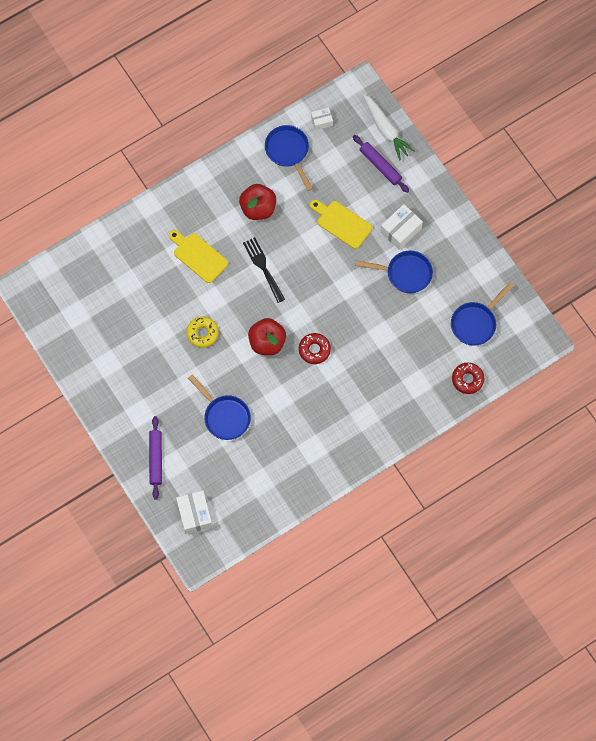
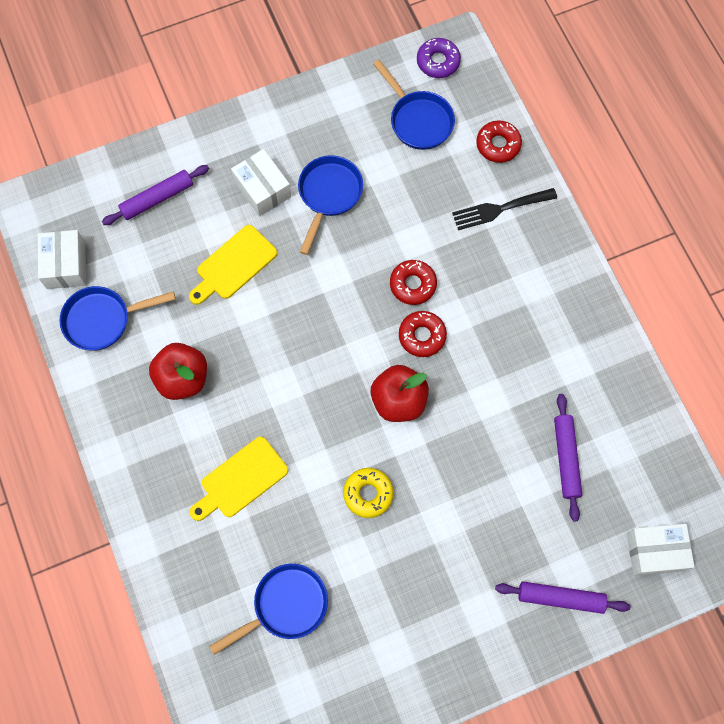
camera: 80 degrees left, 0 degrees up
blue pan [188,375,251,440] -> blue pan moved to [209,564,328,655]
black fork [243,237,285,303] -> black fork moved to [452,188,557,230]
white box [311,108,333,130] -> white box [38,230,86,289], size x1.71
white carrot [363,94,415,161] -> none
none -> red donut [390,260,437,305]
none -> purple donut [417,38,461,78]
none -> purple rolling pin [554,394,582,521]

